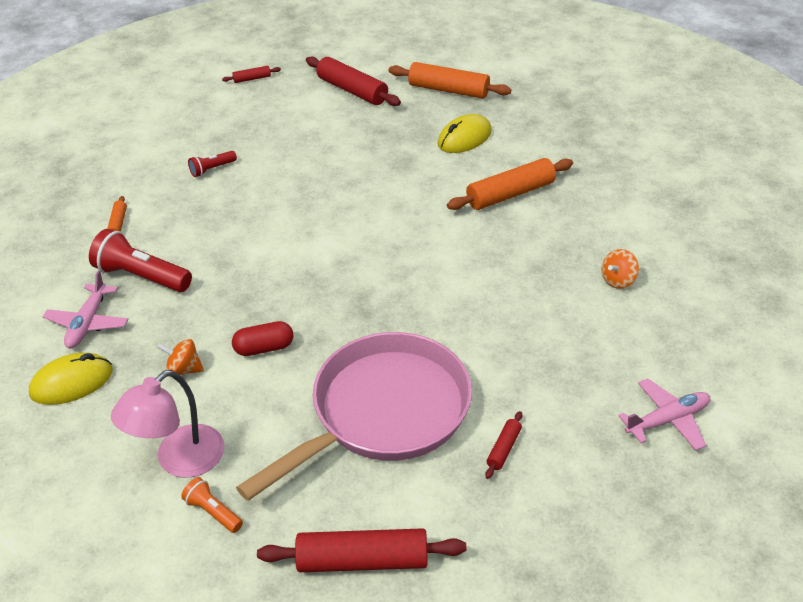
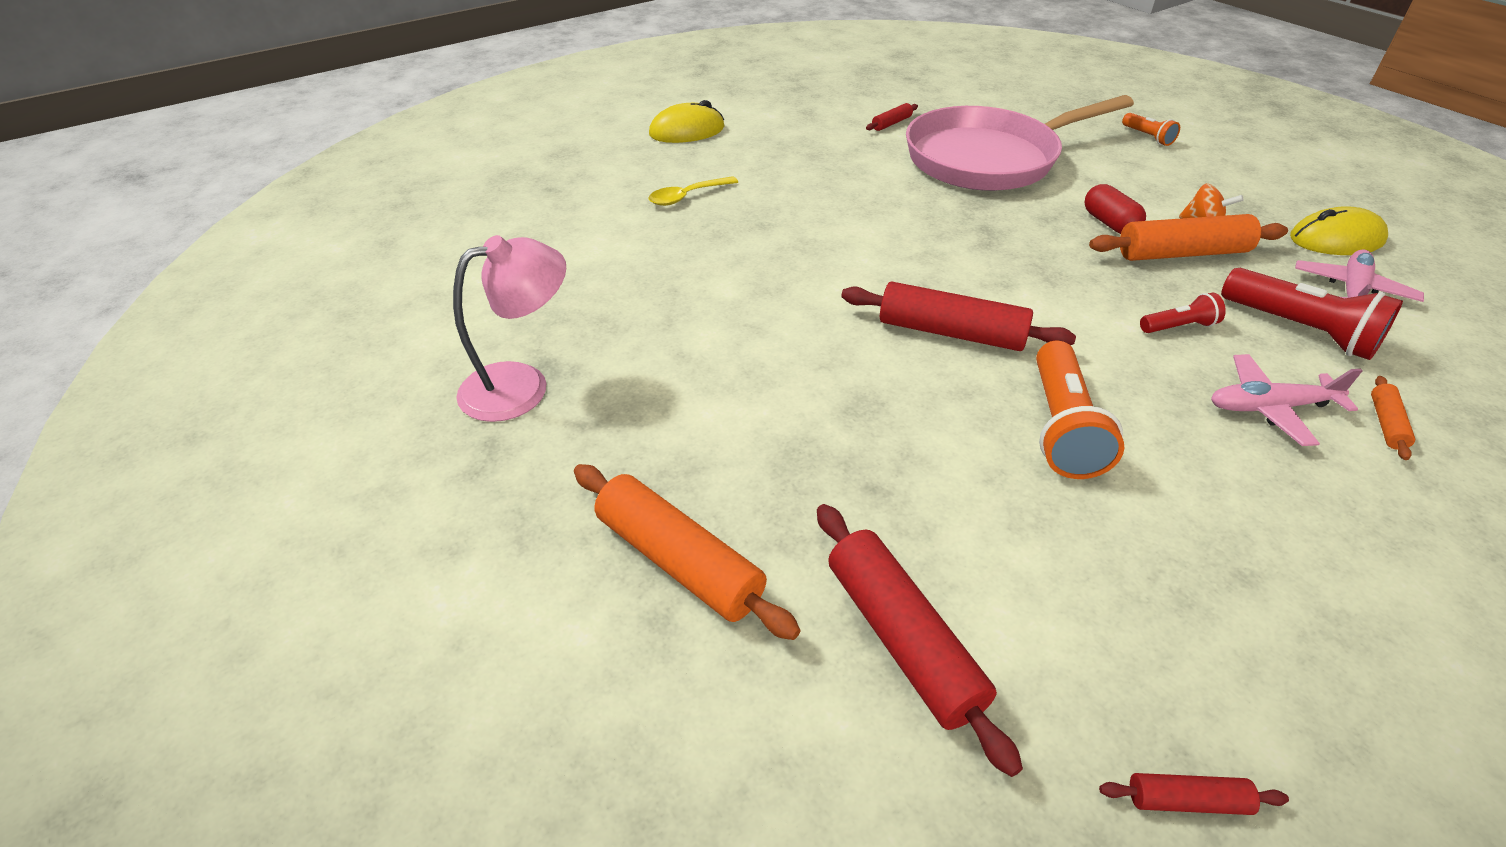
camera: 160 degrees left, 0 degrees up
pink lamp [111,370,225,478] -> pink lamp moved to [453,235,566,422]
red flashlight [188,151,237,177] -> red flashlight moved to [1140,293,1226,333]
red capsule [232,321,293,356] -> red capsule turned 60 degrees clockwise [1084,184,1146,234]
red rolling pin [257,528,466,572] -> red rolling pin moved to [841,282,1076,351]
yellow mouse [437,114,492,153] -> yellow mouse moved to [649,100,725,143]
orange rolling pin [447,158,573,210] -> orange rolling pin moved to [1089,214,1288,261]
orange spinning top [602,249,639,289] -> yellow spoon [648,176,738,206]
pink plane [618,378,710,451] -> pink plane moved to [1211,354,1363,446]
none -> orange flashlight [1036,341,1124,479]

